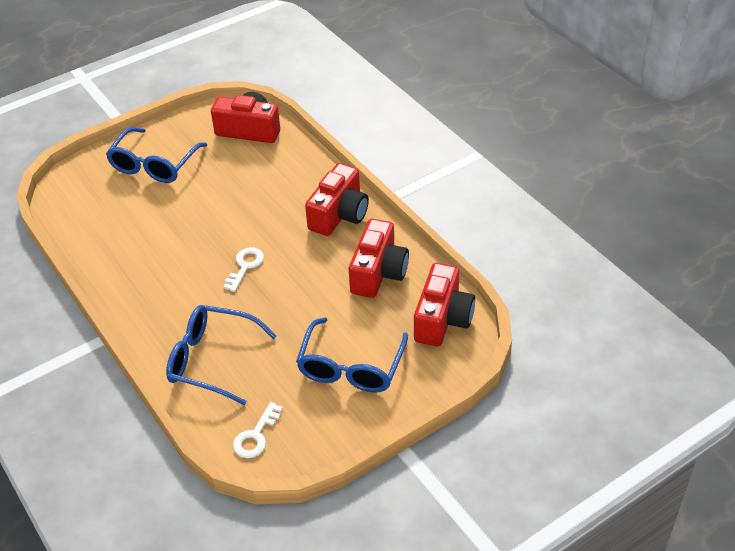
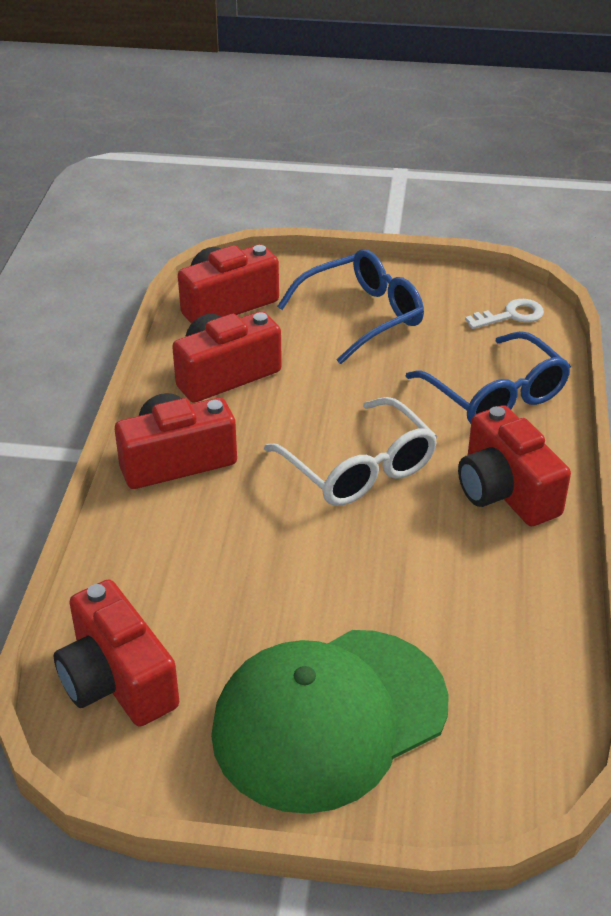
camera: 140 degrees left, 5 degrees down
blue glasses [106,127,207,183] -> green cap [211,630,449,814]
white key [224,247,264,292] -> white glasses [264,397,437,506]
none -> red camera [458,405,571,526]

